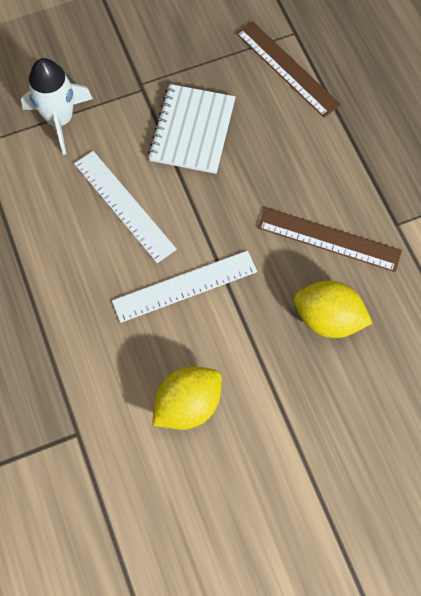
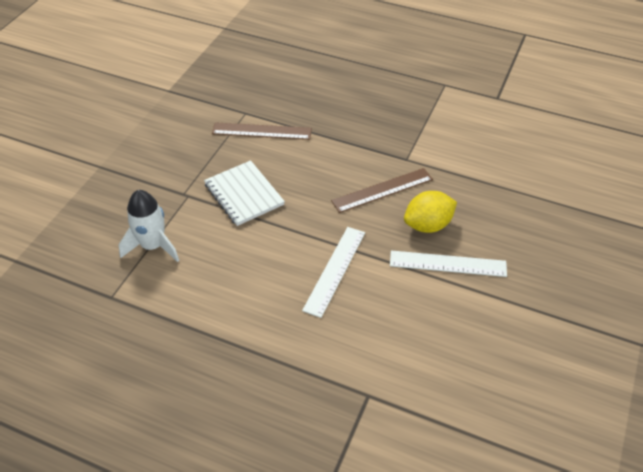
camera: 45 degrees left, 20 degrees down
white ruler [74,151,177,263] -> white ruler moved to [390,250,507,277]
yellow lemon [152,366,222,430] -> none

